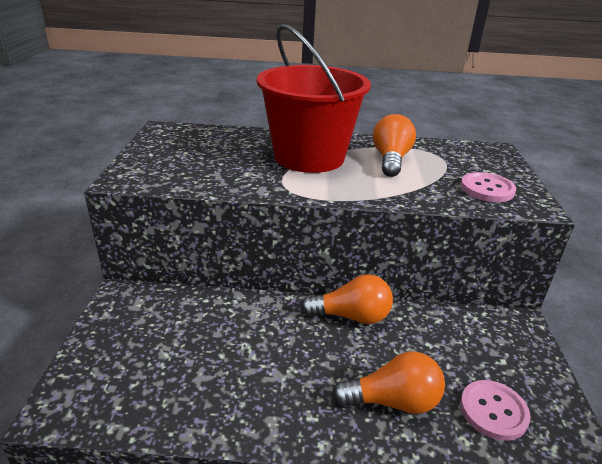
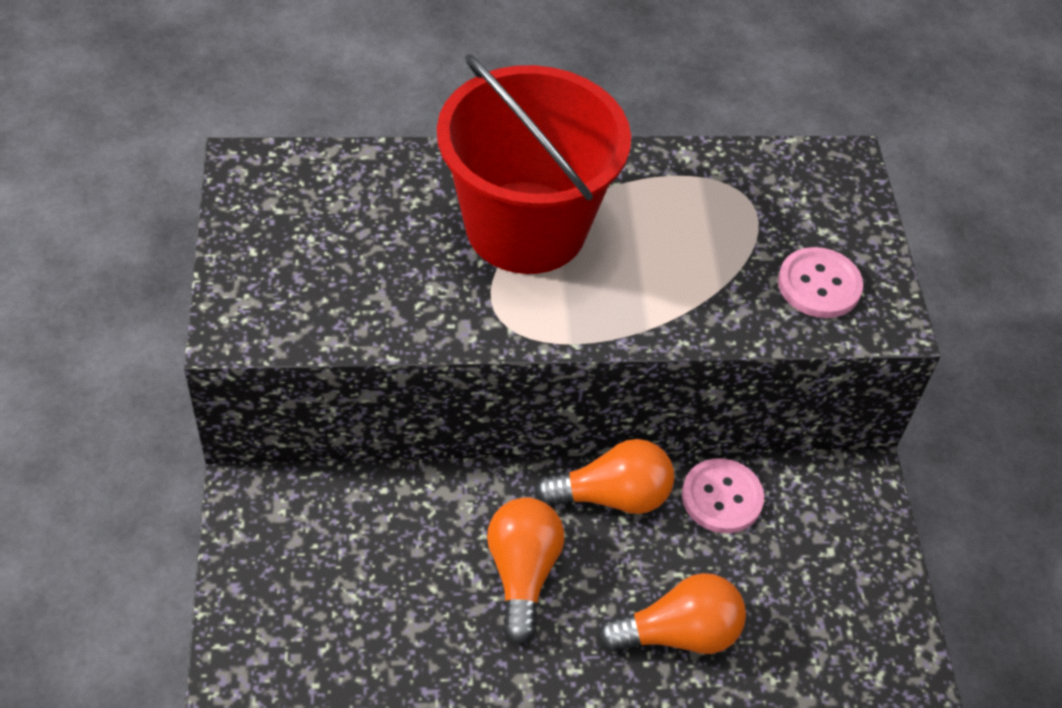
camera: 10 degrees left, 20 degrees up
orange light bulb [373,114,416,177] -> orange light bulb moved to [487,497,564,644]
pink button [460,380,531,441] -> pink button moved to [682,458,764,533]

